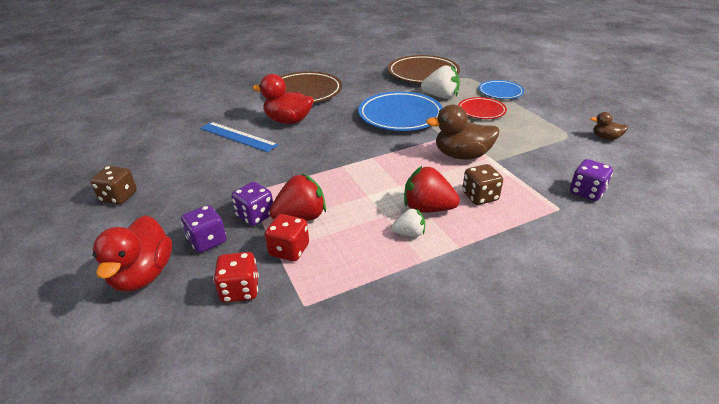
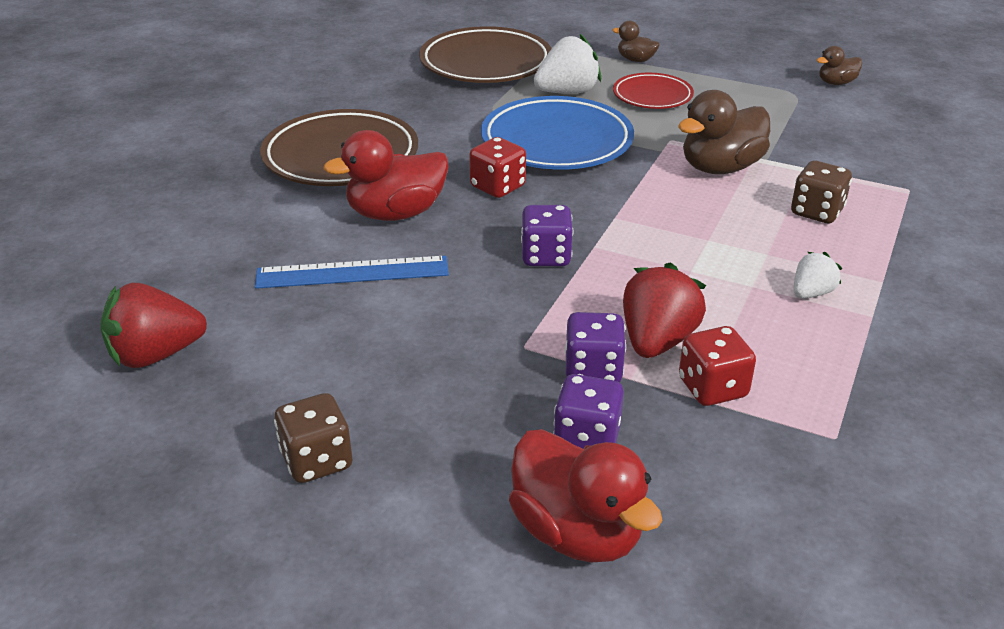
camera: 40 degrees left, 0 degrees up
red dice [213,252,259,303] -> red dice moved to [469,137,526,198]
red strawberry [404,166,460,213] -> red strawberry moved to [101,283,207,368]
blue plate [479,80,524,99] -> brown duck [612,21,660,62]
purple dice [570,159,613,201] -> purple dice moved to [521,205,574,266]

